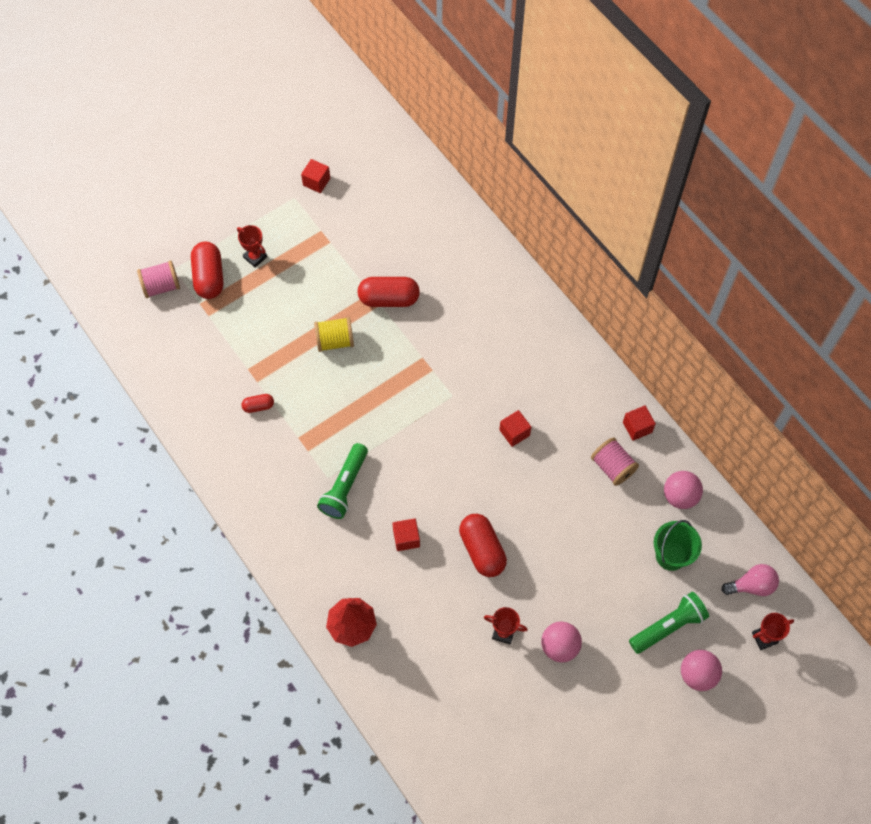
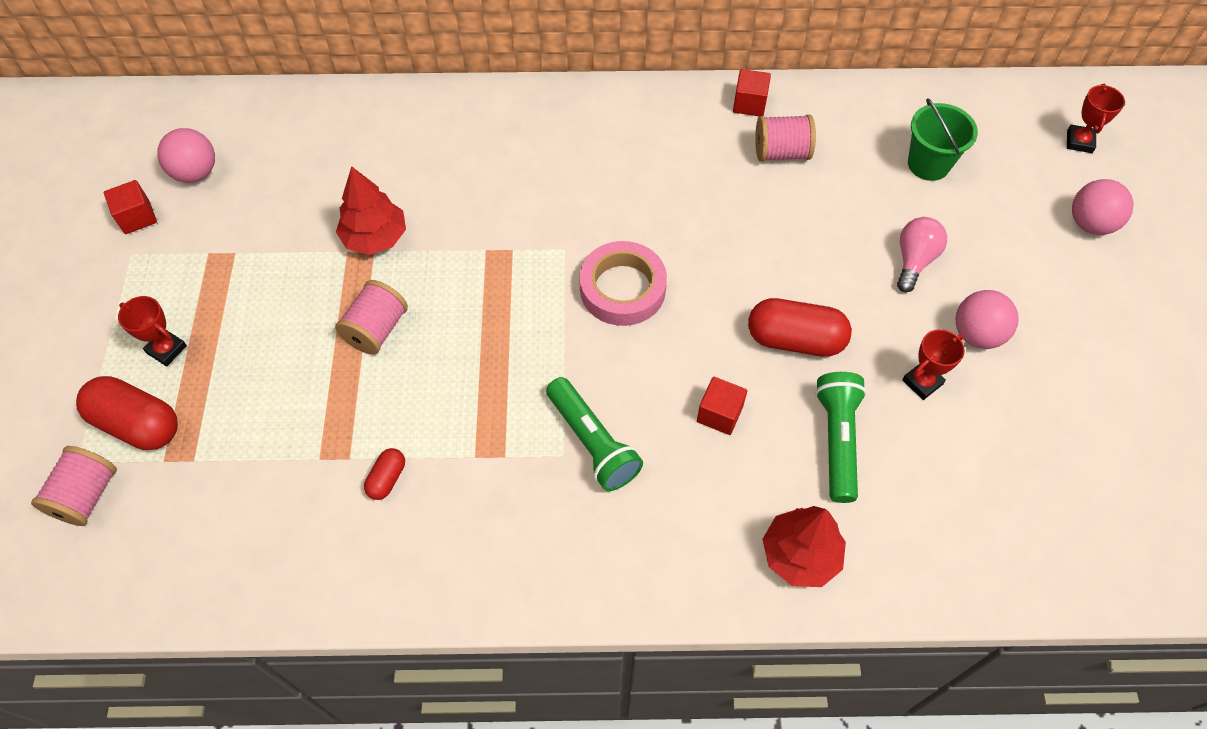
camera: 55 degrees left, 5 degrees down
red trophy [237,225,267,268] -> red trophy turned 45 degrees clockwise [118,296,187,366]
yellow spool [314,317,354,352] -> pink spool [335,280,408,355]
red capsule [357,277,420,307] -> red tree [336,166,406,255]
red cube [499,410,531,447] -> none
green flashlight [629,592,709,654] -> green flashlight moved to [815,372,867,503]
pink ball [664,471,703,509] -> pink ball moved to [157,128,215,183]
pink light bulb [721,564,779,596] -> pink light bulb moved to [897,217,947,292]
none -> pink tape [579,241,667,326]

